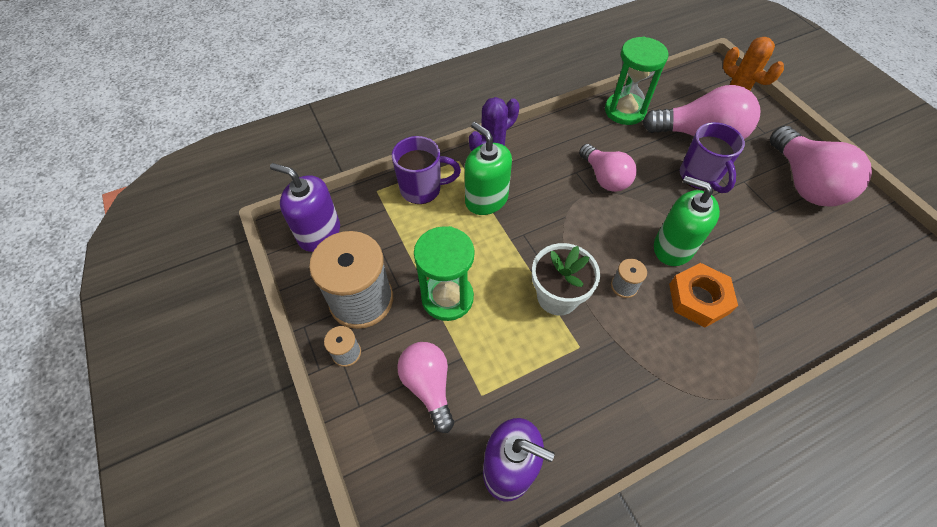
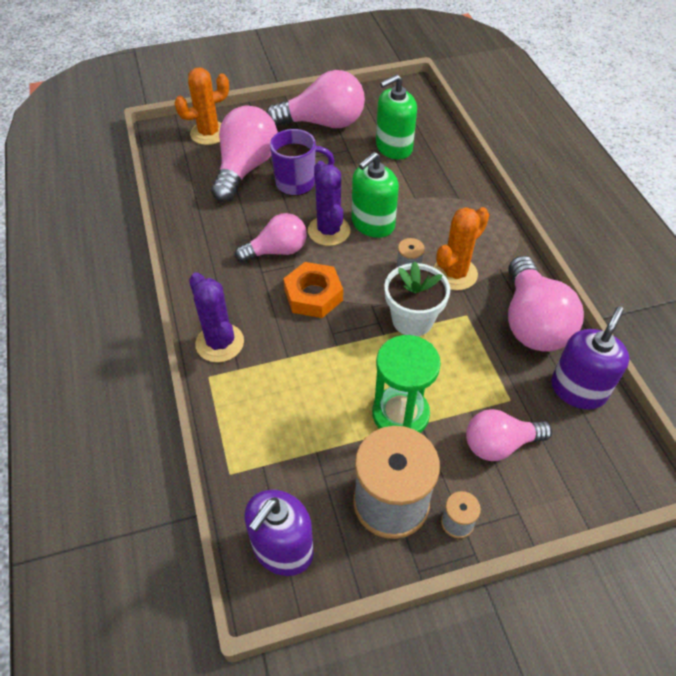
camera: 80 degrees left, 5 degrees down
purple mug [392,136,461,204] -> none
green soap dispenser [465,122,512,215] -> green soap dispenser moved to [376,74,417,160]
green hourglass [605,36,668,125] -> none
orange nut [669,263,738,327] -> orange nut moved to [283,262,343,318]
none -> purple cactus [308,161,350,246]
none -> orange cactus [434,207,489,290]
none -> pink light bulb [508,256,584,352]

